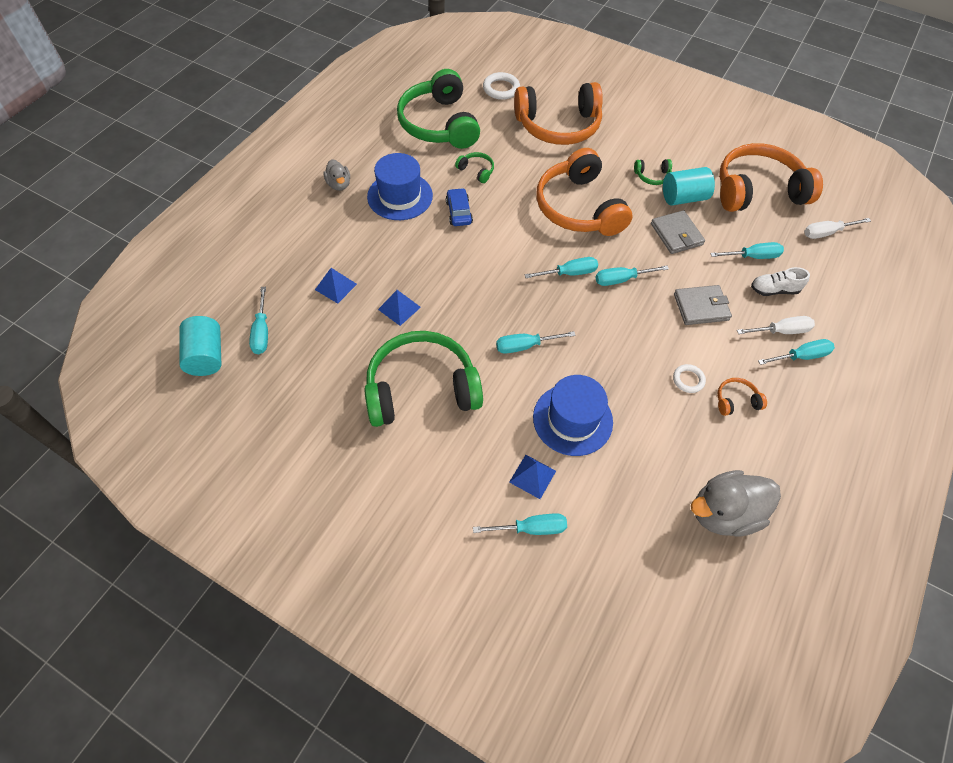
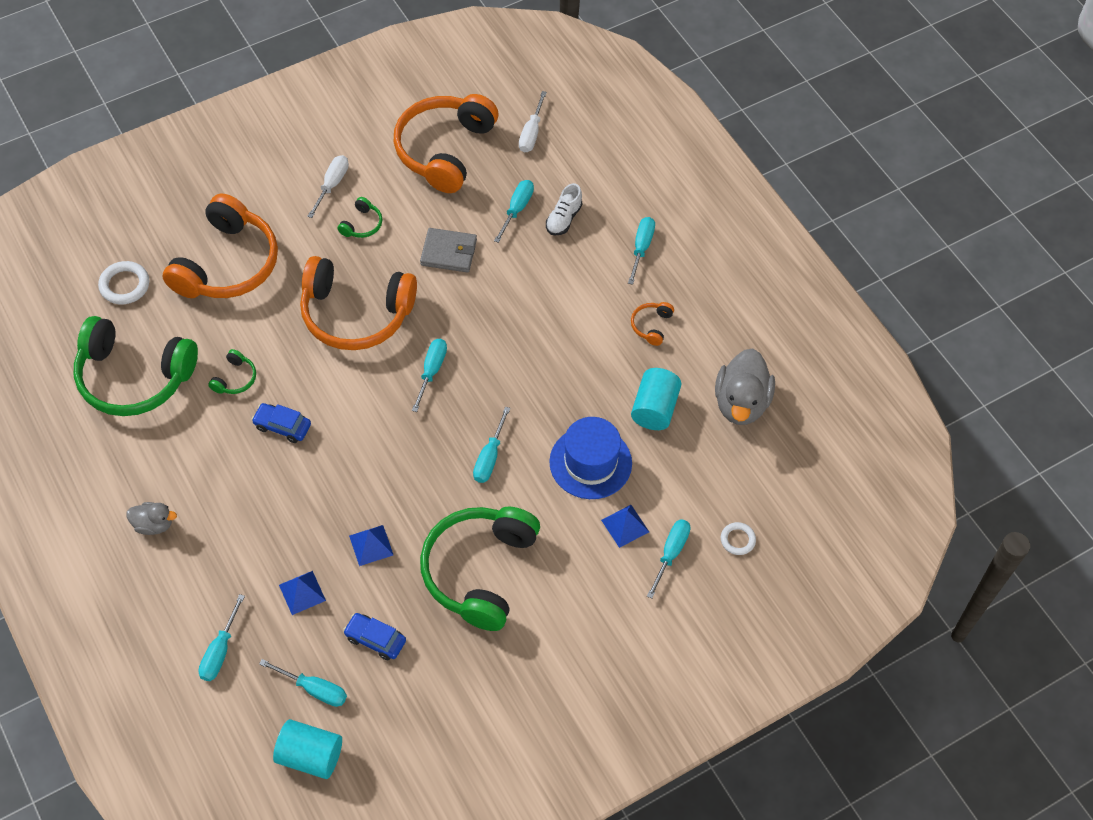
camera: 60 degrees left, 0 degrees up
blue hat [367,153,433,220] -> none
green headphones [455,152,494,183] -> green headphones turned 135 degrees clockwise [208,349,256,394]
turquoise screwdriver [595,266,669,286] -> turquoise screwdriver moved to [198,594,245,681]
turquoise cylinder [663,167,715,206] -> turquoise cylinder moved to [631,368,682,430]
white ring [673,364,706,393] -> white ring moved to [721,522,756,555]
grey wallet [674,285,732,325] -> none
white screwdriver [737,316,815,334] -> white screwdriver moved to [307,155,349,218]
none -> blue car [343,613,406,660]

